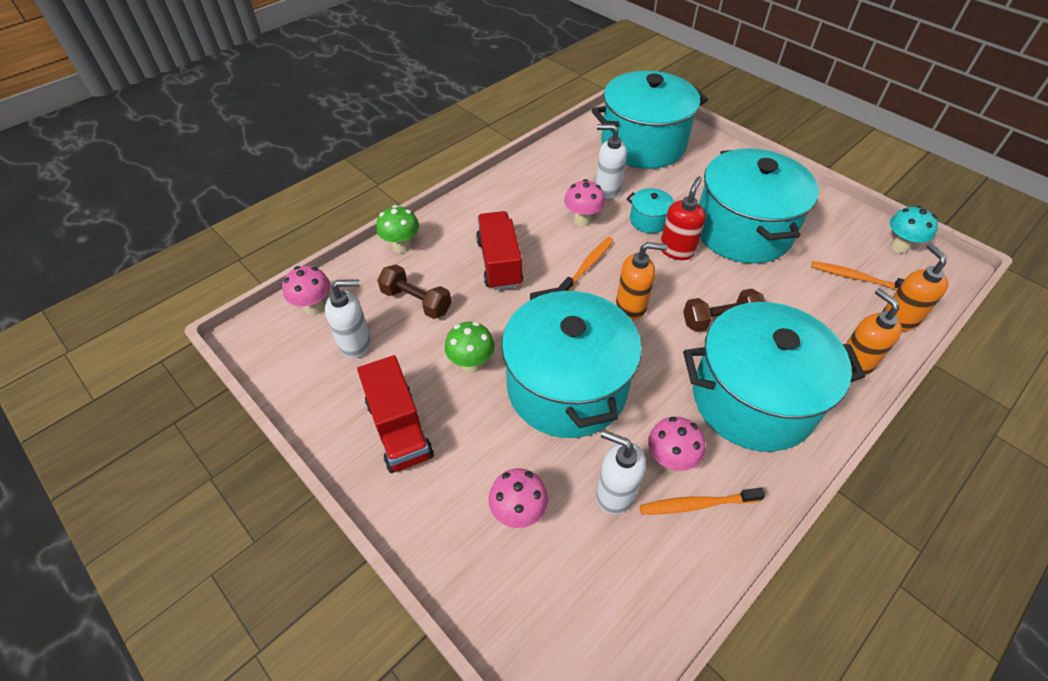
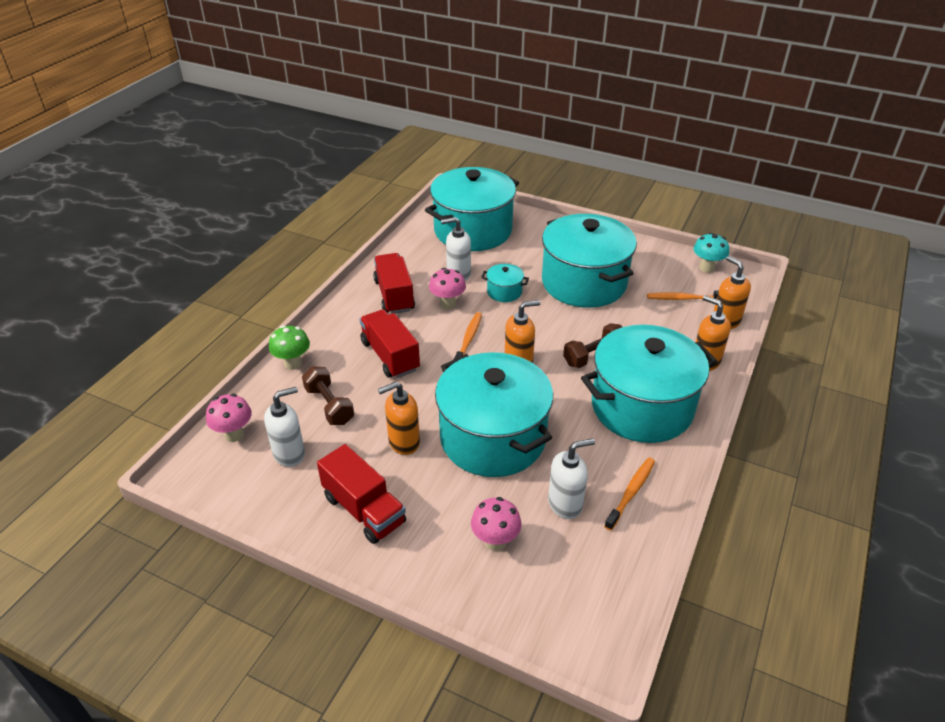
camera: 20 degrees left, 10 degrees down
brown dumbbell [377,264,451,319] -> brown dumbbell turned 45 degrees clockwise [302,366,354,425]
green mushroom [445,322,495,373] -> orange soap dispenser [378,382,420,455]
white soap dispenser [596,430,646,514] -> white soap dispenser turned 150 degrees clockwise [548,438,595,519]
orange toothbrush [640,488,765,515] -> orange toothbrush turned 150 degrees clockwise [604,458,655,530]
pink mushroom [648,417,705,472] -> none
red soap dispenser [660,176,706,260] -> none
none -> red truck [373,253,415,314]

